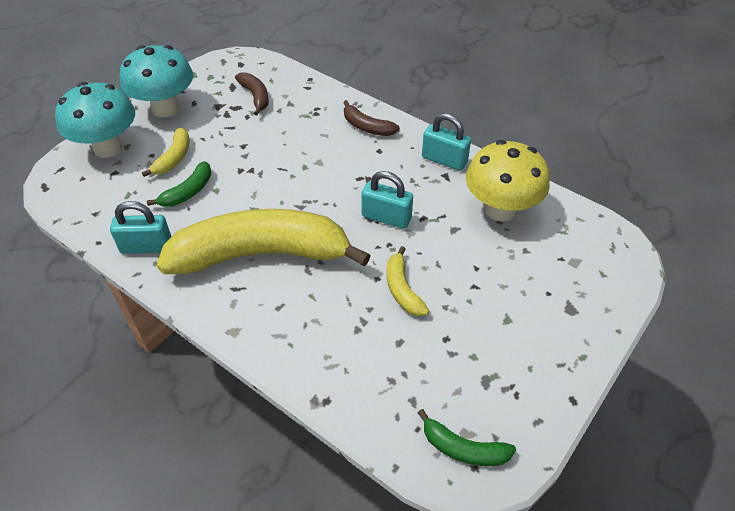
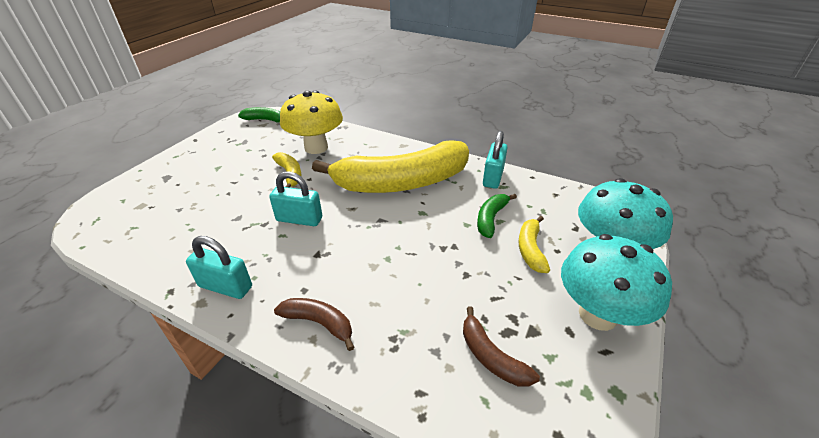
camera: 170 degrees right, 10 degrees down
turquoise padlock [110,201,172,254] -> turquoise padlock turned 60 degrees counterclockwise [483,131,508,189]
yellow mushroom [466,140,550,222] -> yellow mushroom moved to [280,91,343,154]

